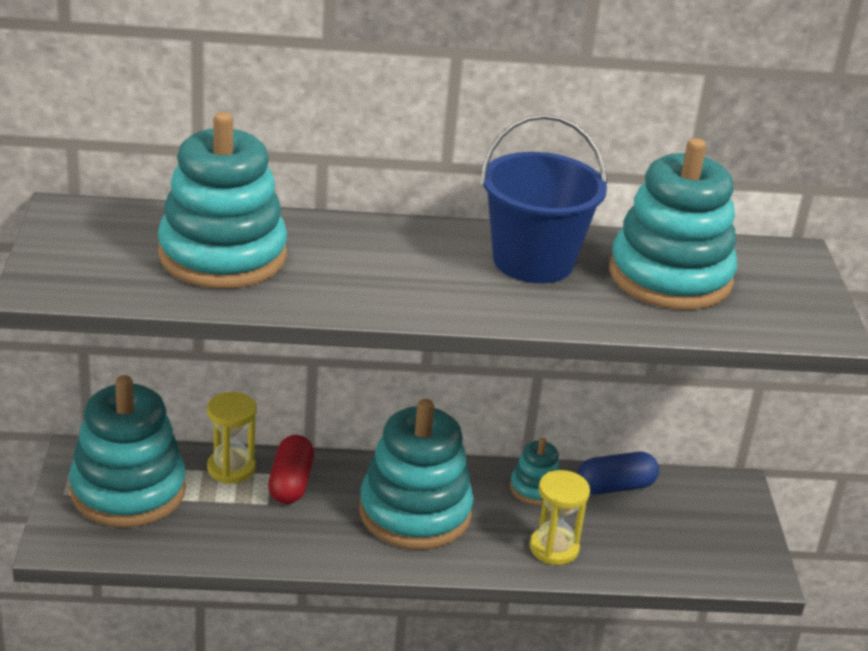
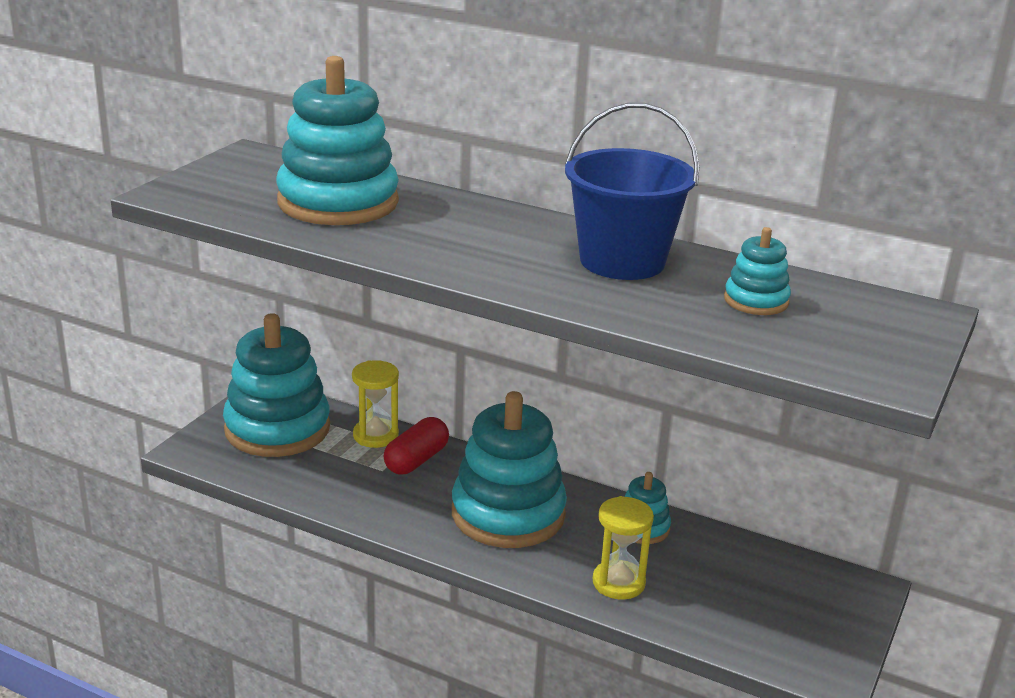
camera: 30 degrees right, 5 degrees down
blue capsule [578,452,659,494] -> none
turquoise stacking toy [609,138,737,310] -> turquoise stacking toy [724,227,791,315], size x0.47

